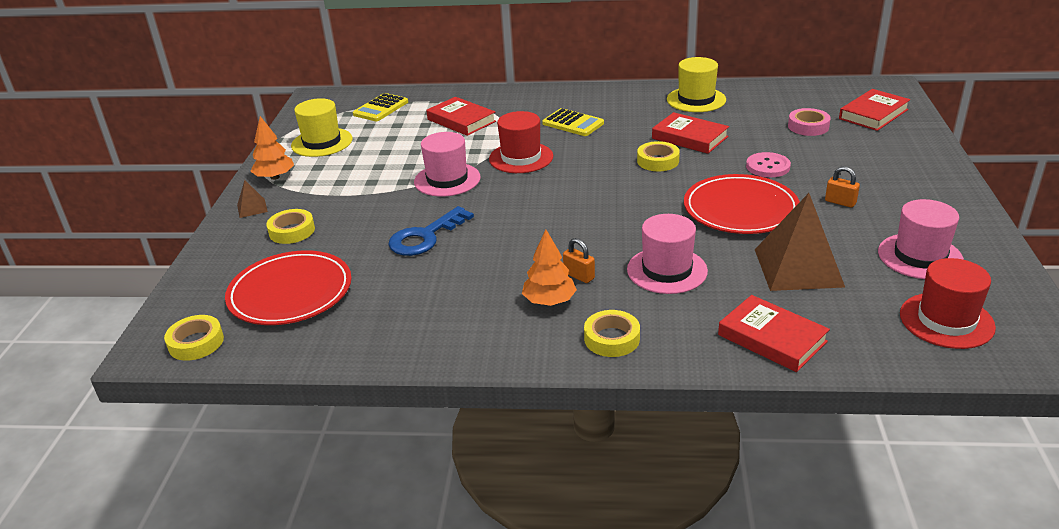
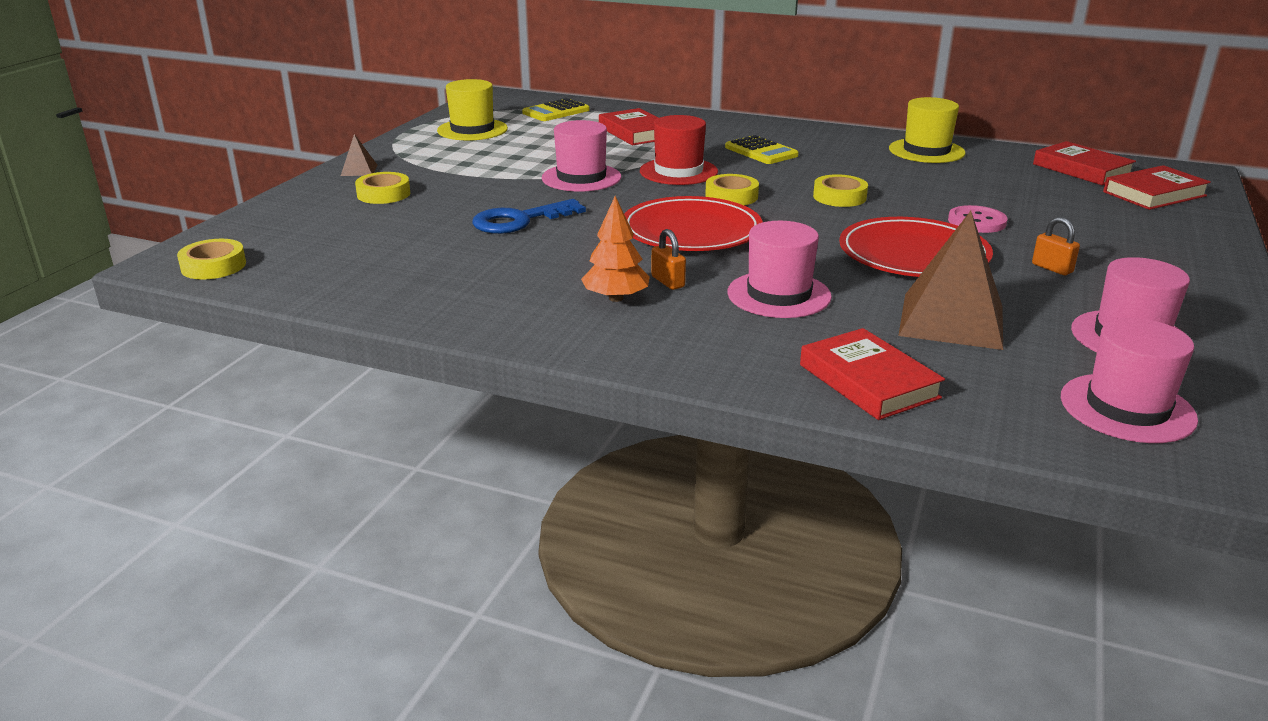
camera: 15 degrees right, 5 degrees down
red plate [225,250,352,325] -> red plate moved to [624,196,763,251]
orange tree [250,116,294,180] -> none
yellow tape [584,310,640,357] -> yellow tape moved to [705,174,759,205]
red book [652,112,729,154] -> red book moved to [1033,141,1136,185]
pink tape [788,108,831,136] -> none
red hat [900,258,996,349] -> pink hat [1061,318,1198,443]

